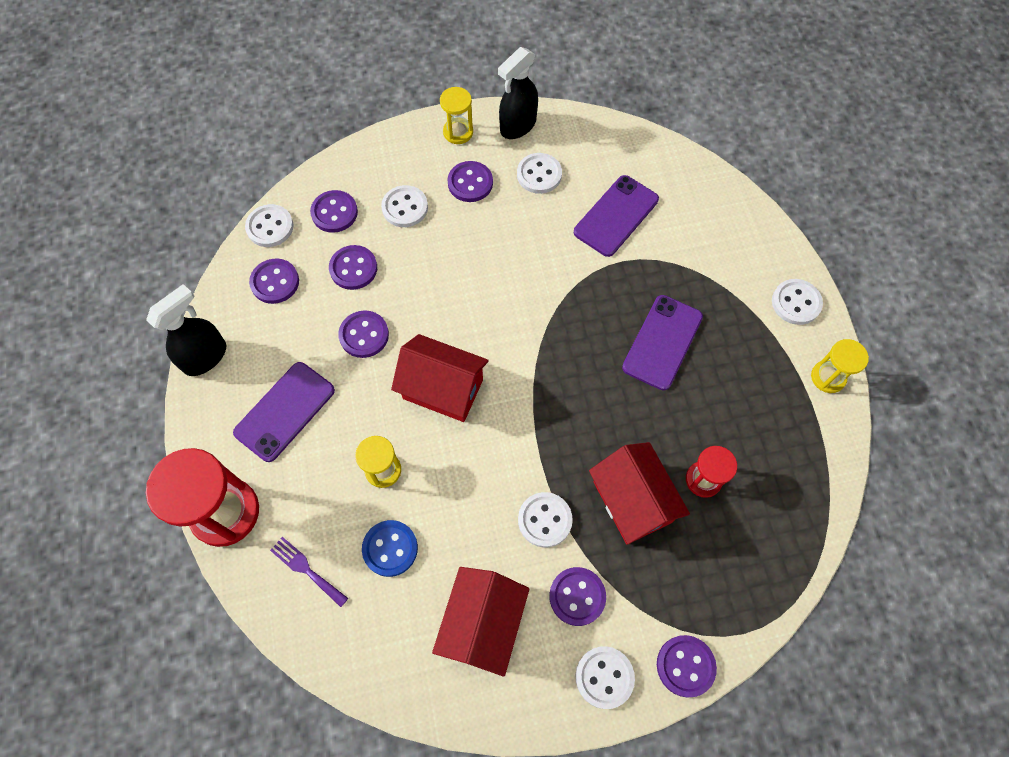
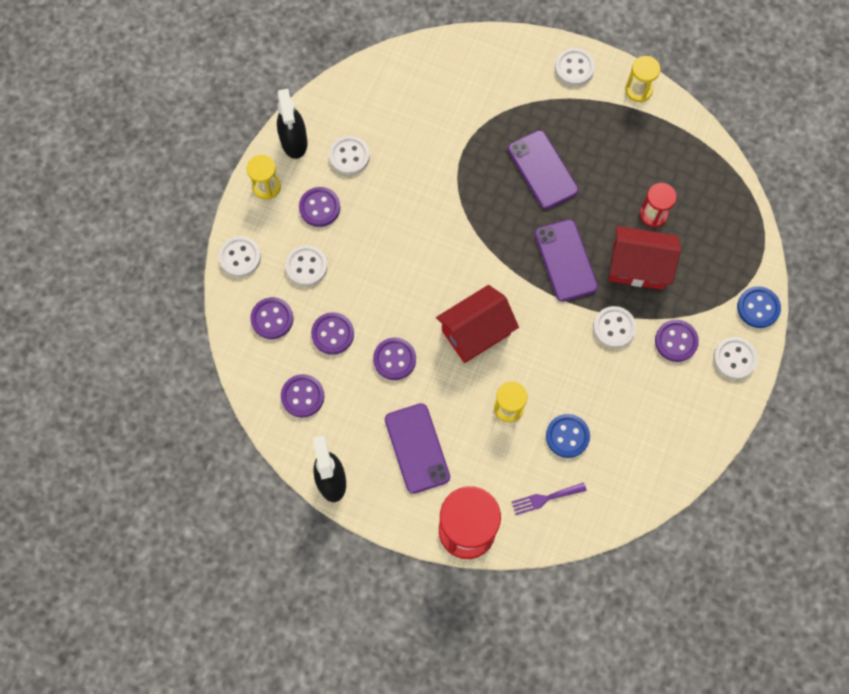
camera: 55 degrees left, 5 degrees up
white button [245,204,294,247] -> white button moved to [219,236,261,277]
red house [432,567,529,677] -> none
purple phone [574,175,659,257] -> purple phone moved to [535,219,598,302]
purple button [657,635,717,697] -> blue button [737,286,781,328]

